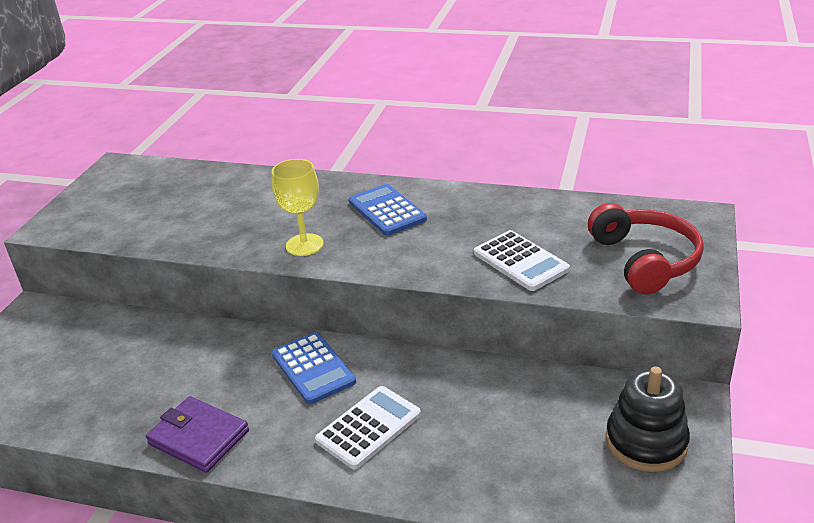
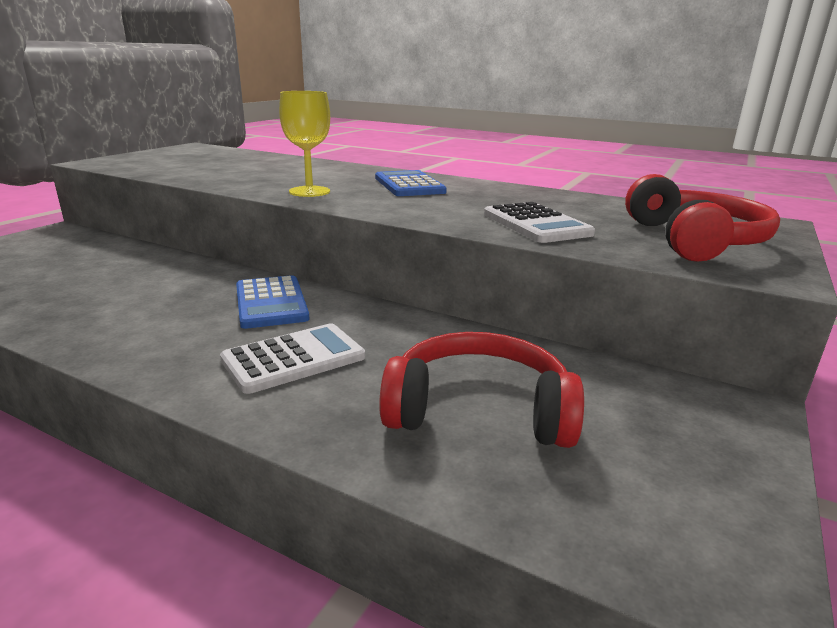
camera: 10 degrees right, 10 degrees down
purple wallet [146,396,249,473] -> none
black stacking toy [606,366,690,472] -> none
none -> red headphones [379,332,584,448]

